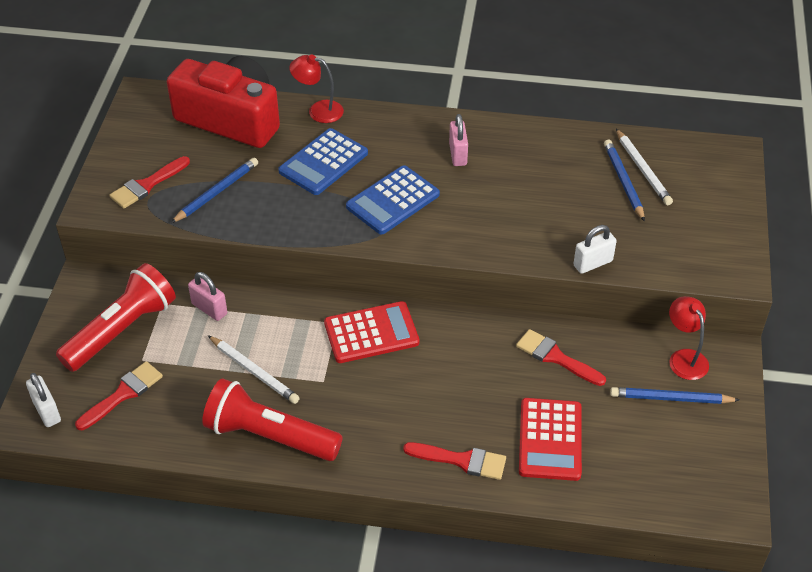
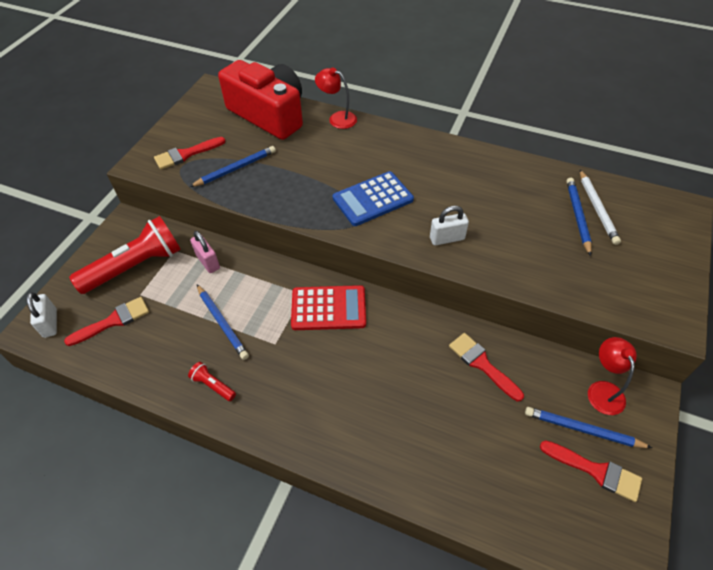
camera: 15 degrees right, 5 degrees up
red flashlight [202,378,343,461] -> red flashlight [188,362,236,401], size x0.42
white pencil [208,335,299,404] -> blue pencil [197,285,249,360]
blue calculator [278,128,368,195] -> none
red brush [403,442,506,480] -> red brush moved to [540,440,642,502]
pink padlock [449,114,468,166] -> none
red calculator [519,398,582,481] -> none
white padlock [573,225,617,274] -> white padlock moved to [430,206,469,246]

